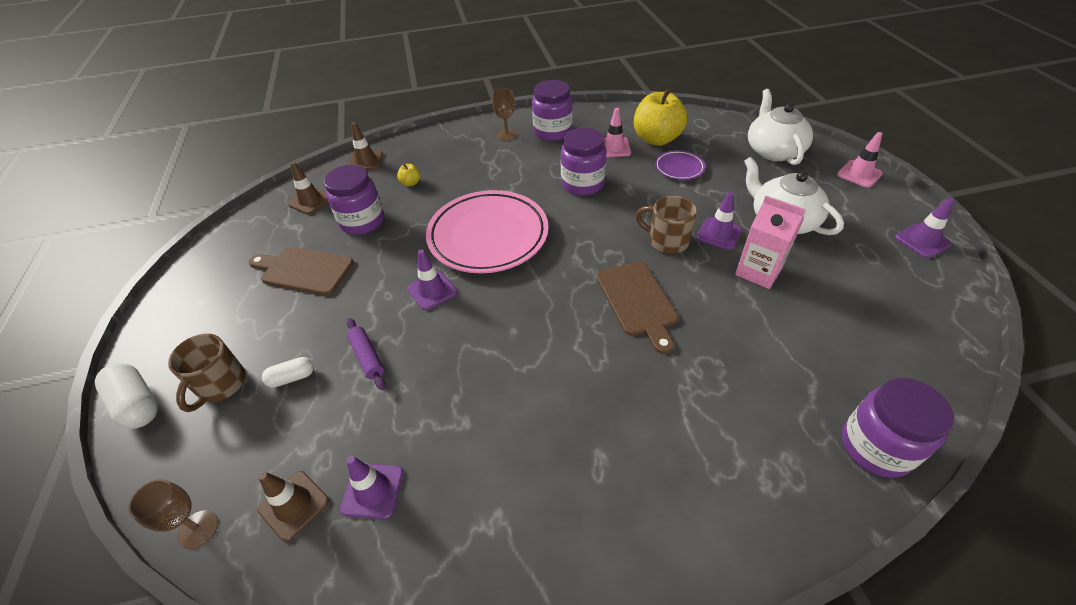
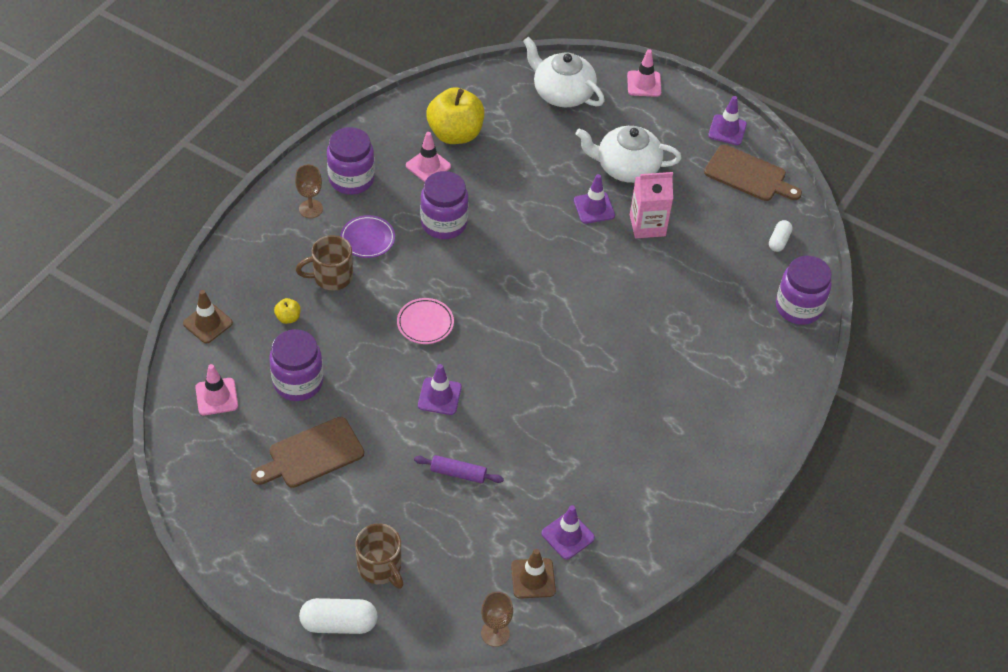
camera: 50 degrees left, 5 degrees up
white capsule [262,357,314,388] -> white capsule moved to [769,220,793,252]
brown traffic cone [288,161,328,215] -> pink traffic cone [195,364,238,415]
pink plate [426,190,549,273] -> pink plate [397,298,454,344], size x0.45
brown cutting board [596,261,678,354] -> brown cutting board moved to [704,145,802,201]
brown mug [635,196,697,254] -> brown mug moved to [296,235,353,291]
purple plate [655,150,705,180] -> purple plate moved to [340,215,395,258]

